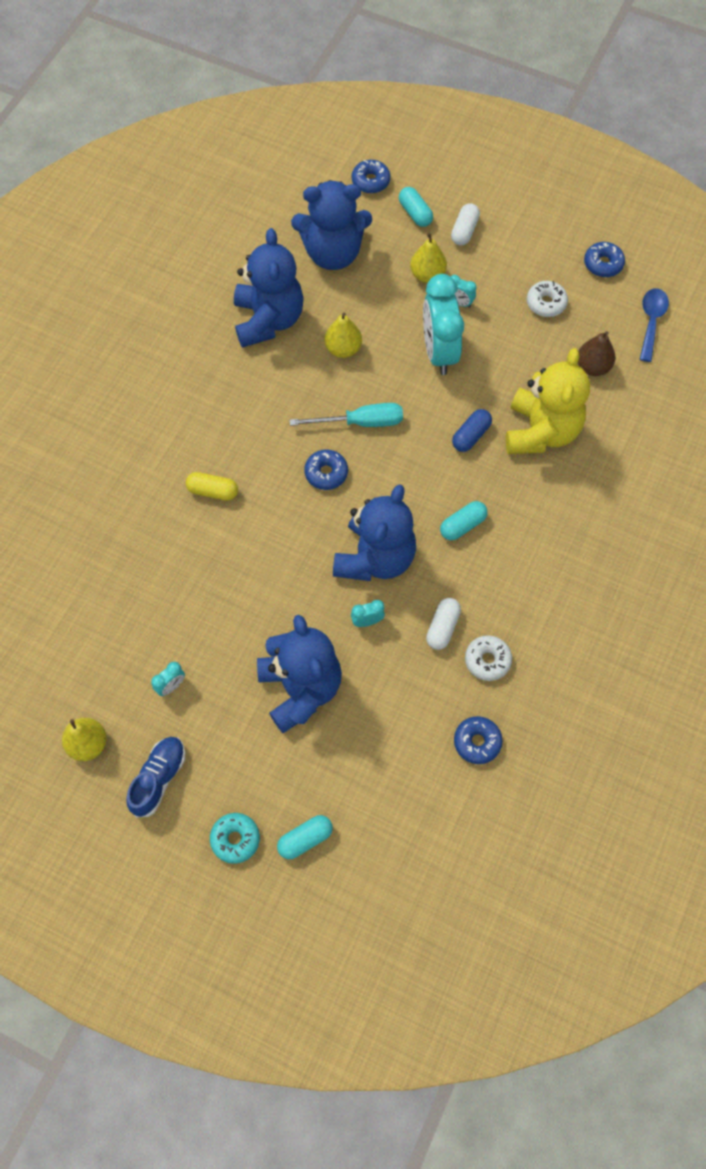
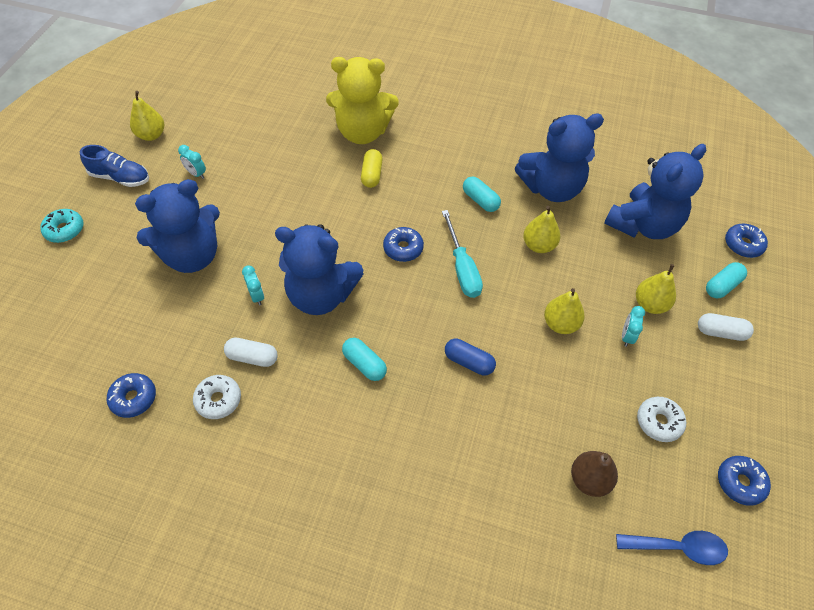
camera: 80 degrees right, 10 degrees down
turquoise capsule [277,815,333,859] -> turquoise capsule moved to [463,176,501,212]
blue teddy bear [291,180,372,270] -> blue teddy bear turned 120 degrees counterclockwise [604,144,706,239]
turquoise clock [423,274,464,375] -> yellow pear [544,288,585,334]
yellow teddy bear [506,348,590,454] -> yellow teddy bear moved to [326,57,399,144]

